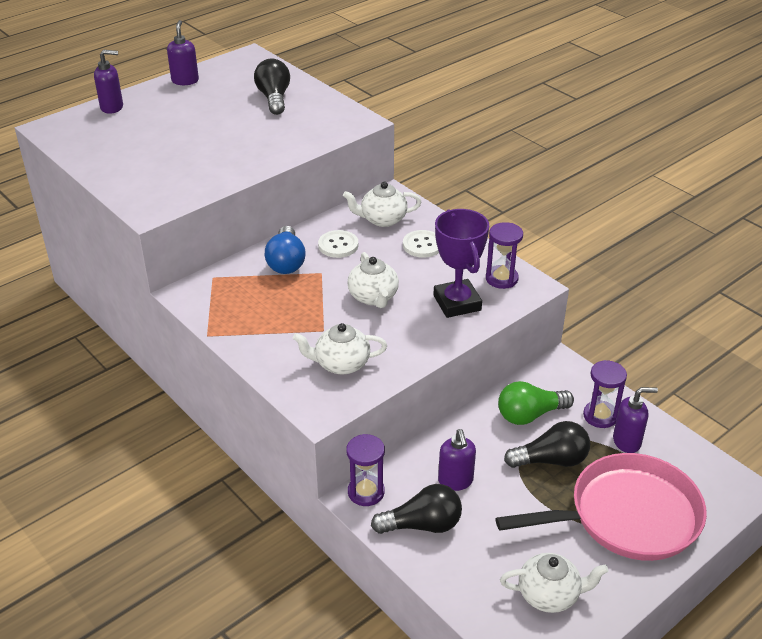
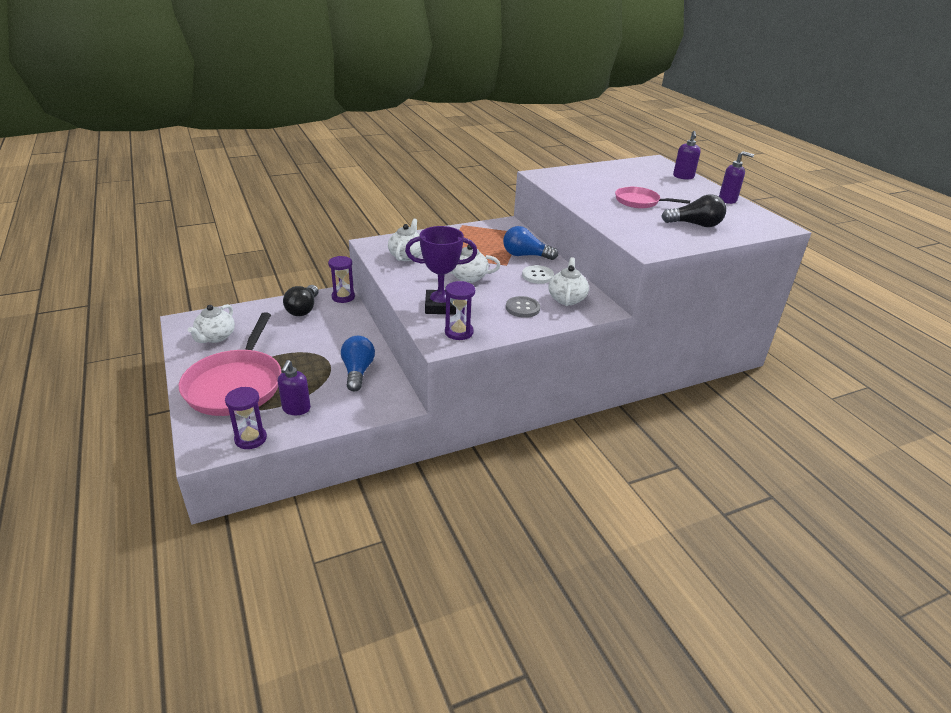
camera: 105 degrees right, 5 degrees down
white button [403,230,439,258] -> grey button [506,296,540,318]
purple soap dispenser [438,429,476,491] -> none
green light bulb [498,381,574,425] -> blue light bulb [341,336,375,391]
black light bulb [504,421,590,468] -> none
purple hourglass [583,360,627,428] -> purple hourglass moved to [225,387,267,449]
none -> pink pan [615,187,690,208]

